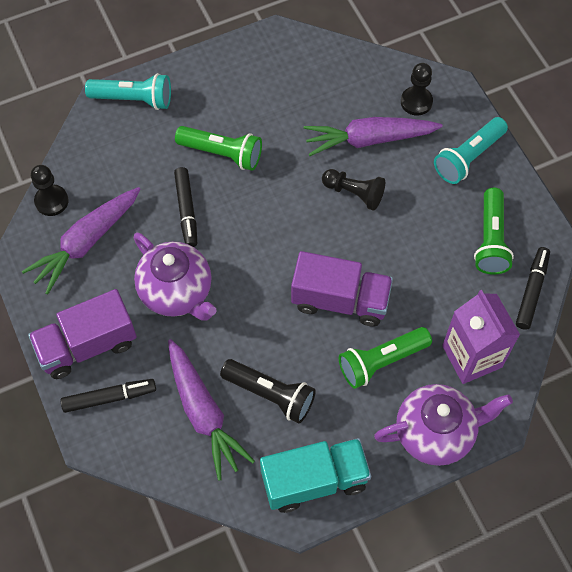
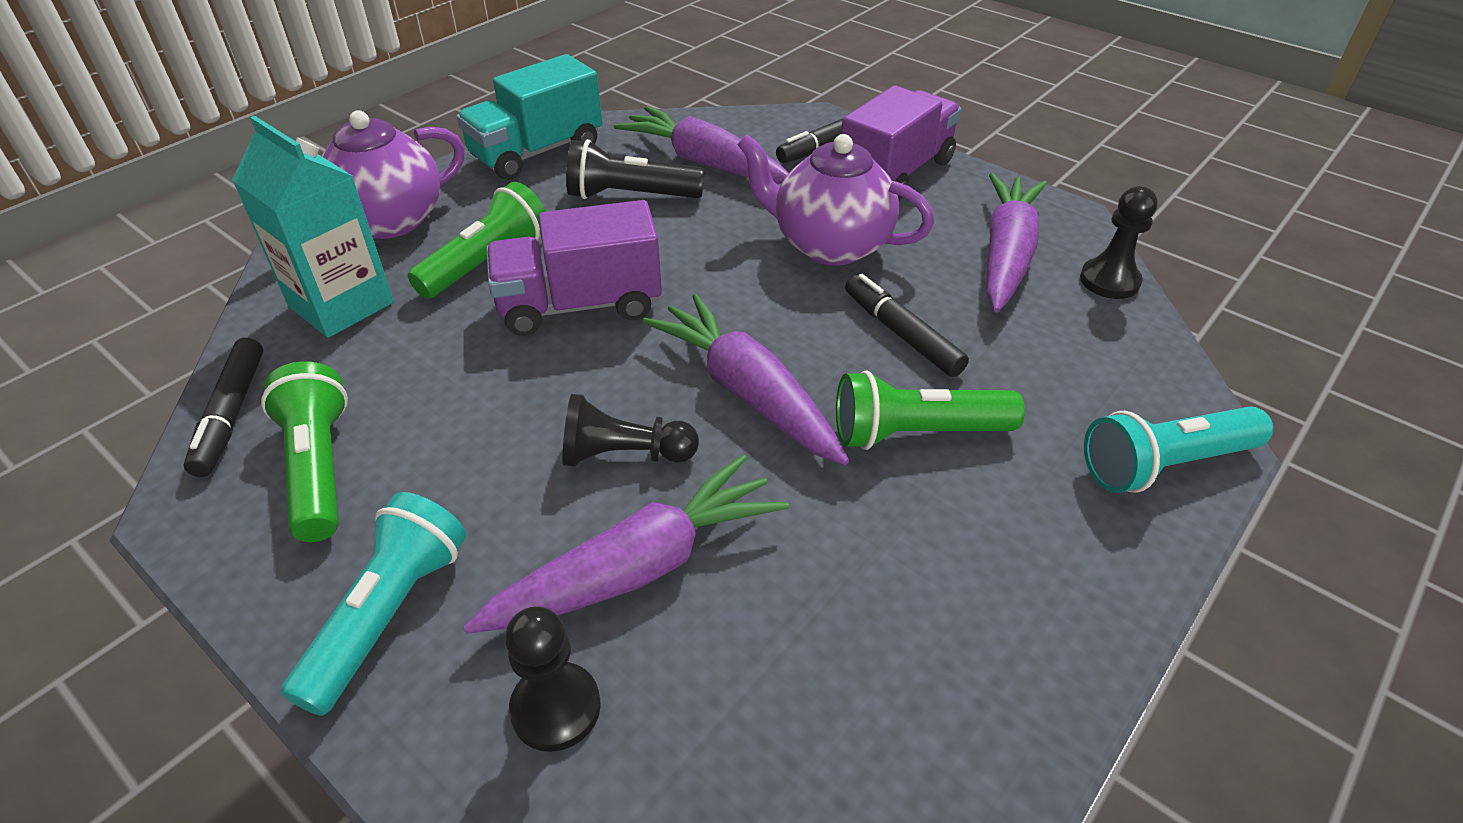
camera: 155 degrees right, 20 degrees down
purple carton [442,290,520,384] -> turquoise carton [232,116,394,338]
none -> purple carrot [642,294,849,465]

